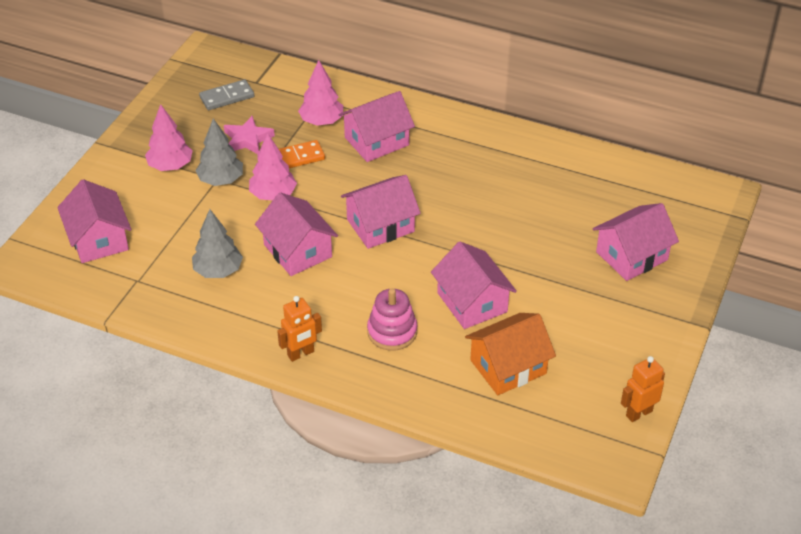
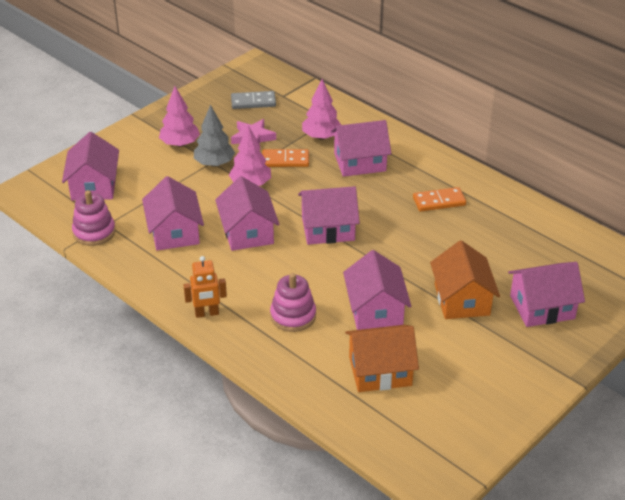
camera: 20 degrees right, 5 degrees down
grey tree [192,209,243,278] -> pink house [142,176,204,251]
orange robot [621,356,665,422] -> none
none -> pink stacking toy [72,190,116,246]
none -> orange domino [413,187,466,212]
none -> orange house [430,240,500,319]

